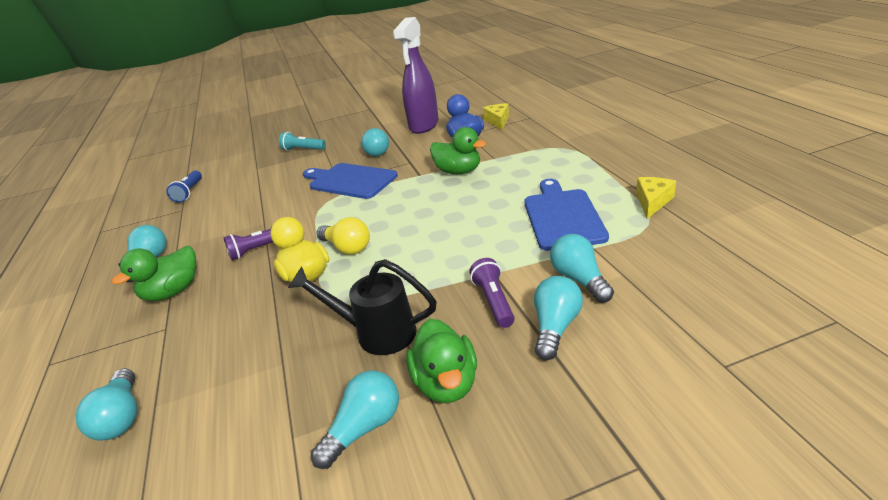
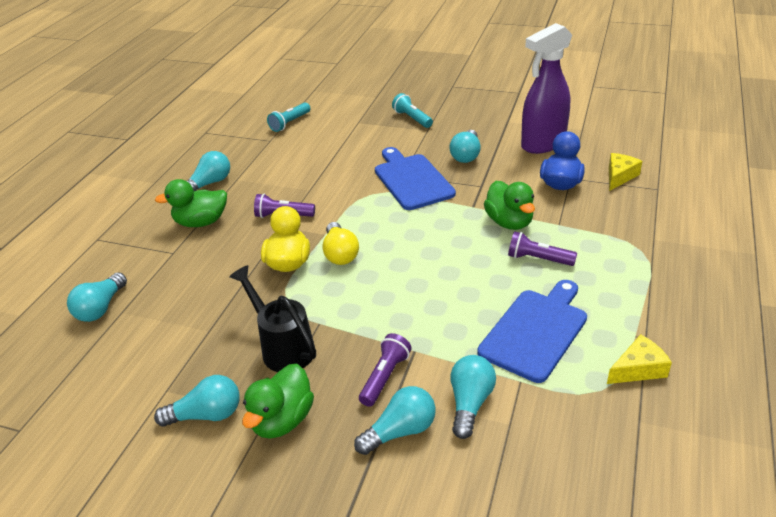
camera: 35 degrees right, 5 degrees up
blue flashlight [166,170,202,202] -> turquoise flashlight [267,103,310,132]
none -> purple flashlight [508,231,577,266]

